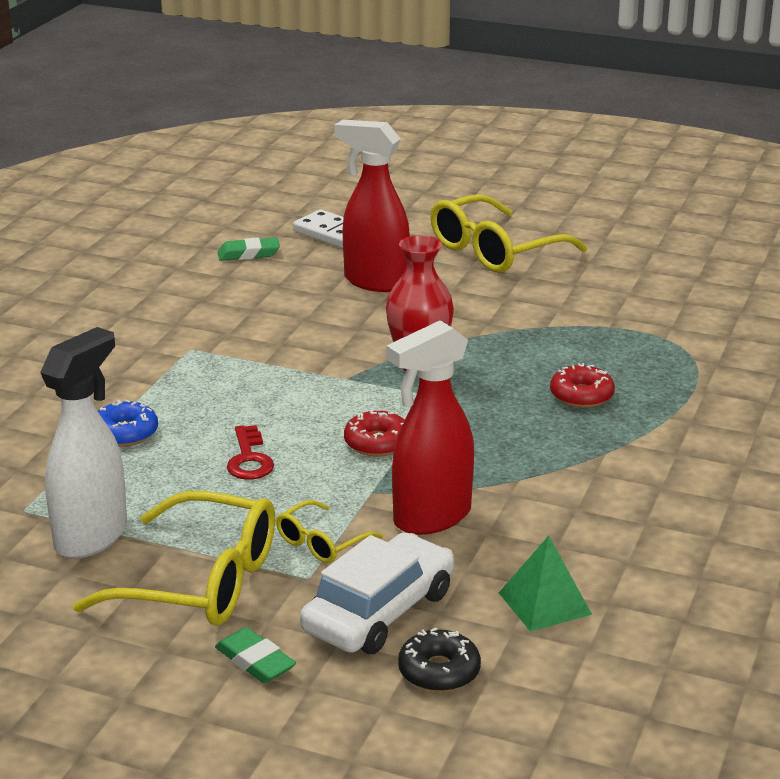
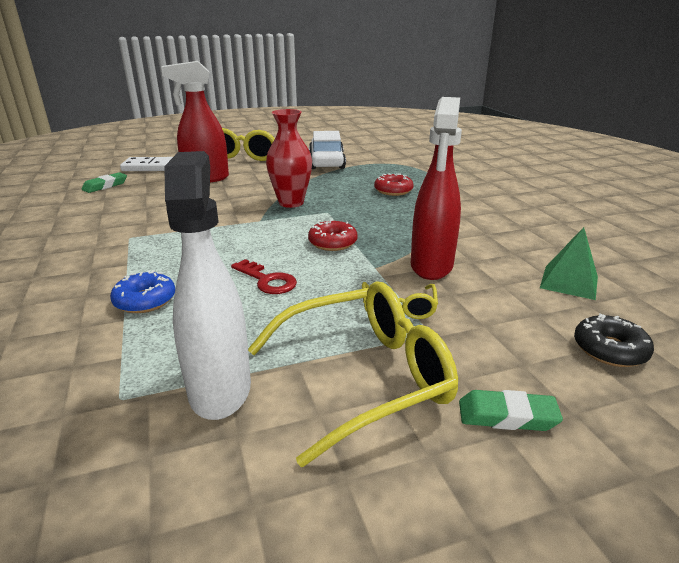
camera: 40 degrees left, 0 degrees up
white car [300,532,454,654] -> white car moved to [309,131,346,169]

